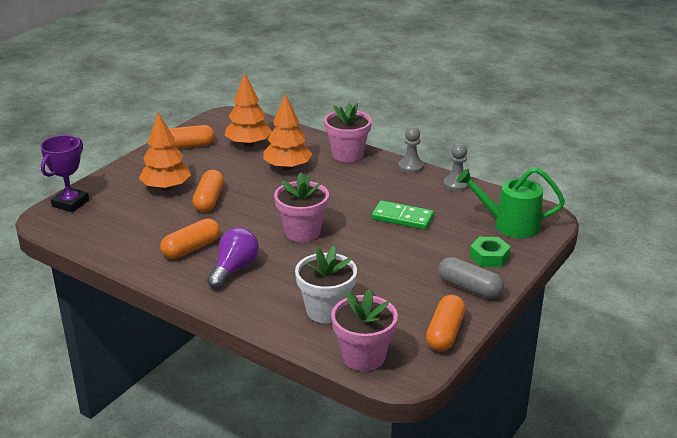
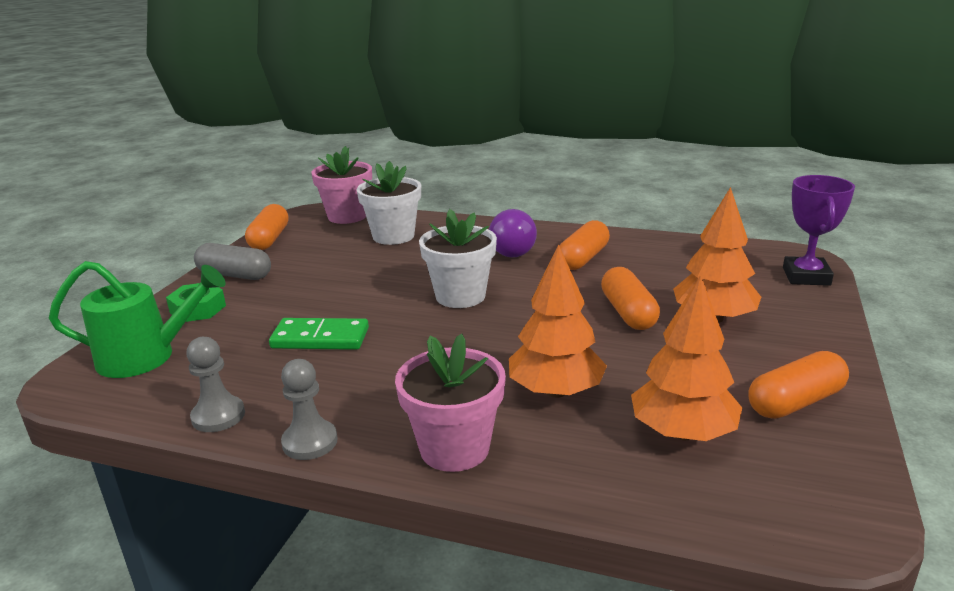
camera: 165 degrees right, 5 degrees down
pink flower pot [274,172,329,242] -> white flower pot [419,209,497,308]

